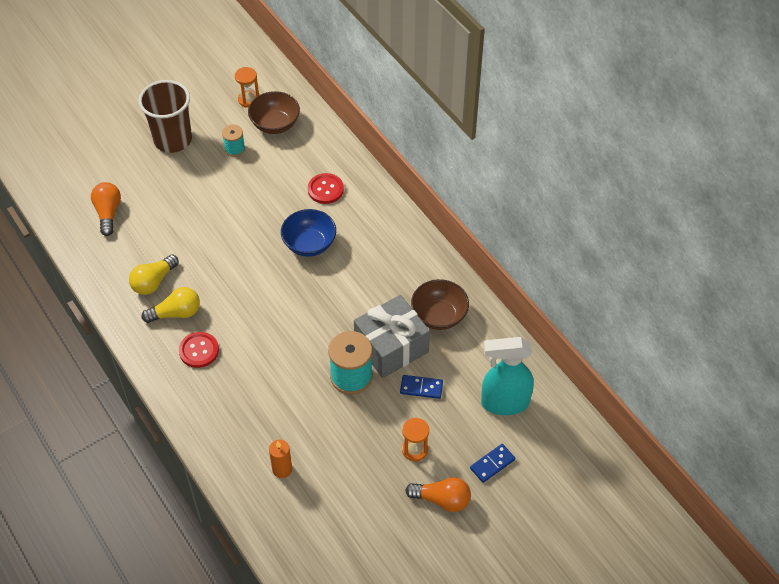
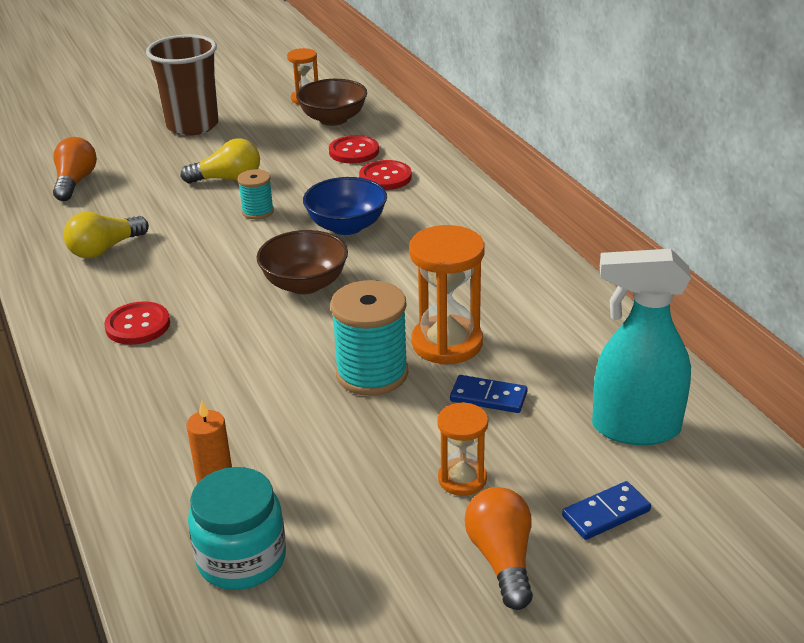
camera: 10 degrees right, 20 degrees down
yellow light bulb [142,287,200,323] -> yellow light bulb moved to [181,138,260,184]
turquoise spool [222,125,245,157] -> turquoise spool moved to [238,169,274,219]
grey gift [354,295,430,378] -> orange hourglass [409,225,485,365]
orange light bulb [405,477,471,512] -> orange light bulb turned 120 degrees counterclockwise [465,487,533,610]
brown bowl [411,279,469,330] -> brown bowl moved to [256,230,348,294]
none -> turquoise jar [188,467,286,590]
none -> red button [329,135,379,163]

